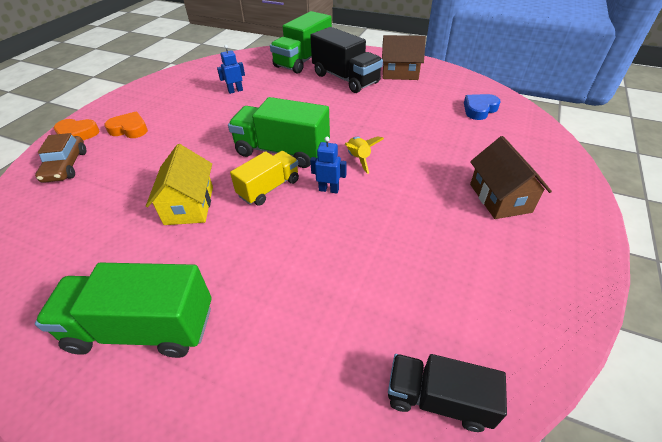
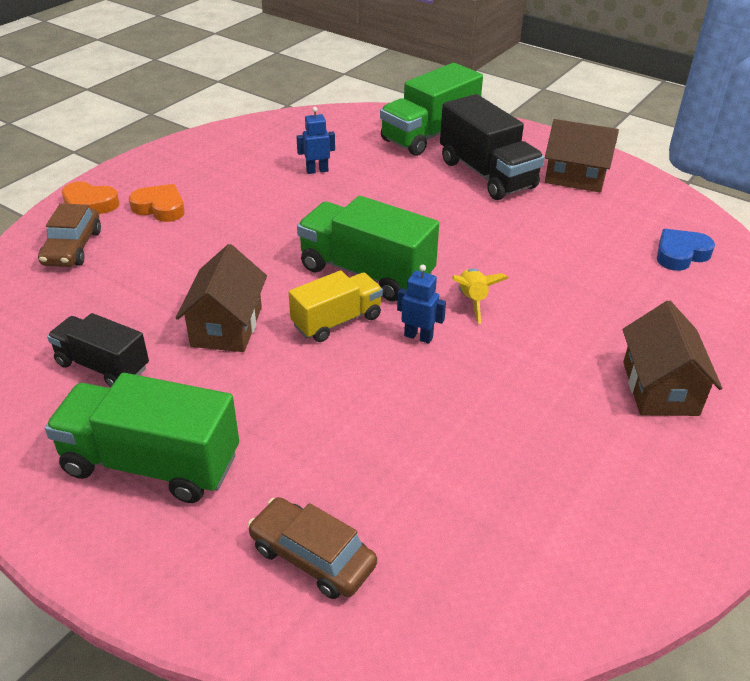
camera: 10 degrees right, 5 degrees down
yellow house [146,144,213,225] -> brown house [176,244,267,352]
black truck [388,354,507,432] -> black truck moved to [47,313,149,387]
none -> brown car [248,497,377,599]

